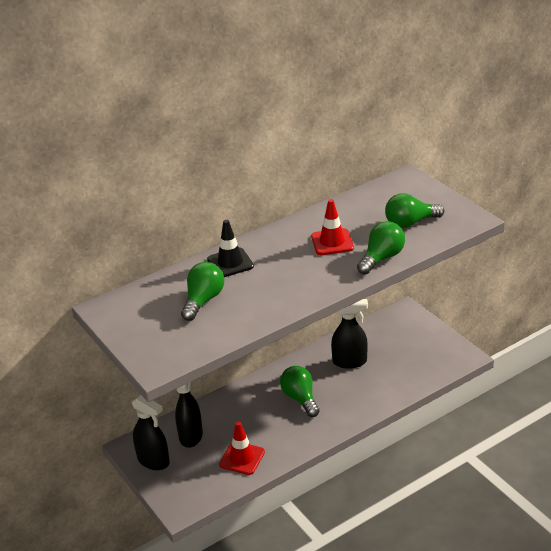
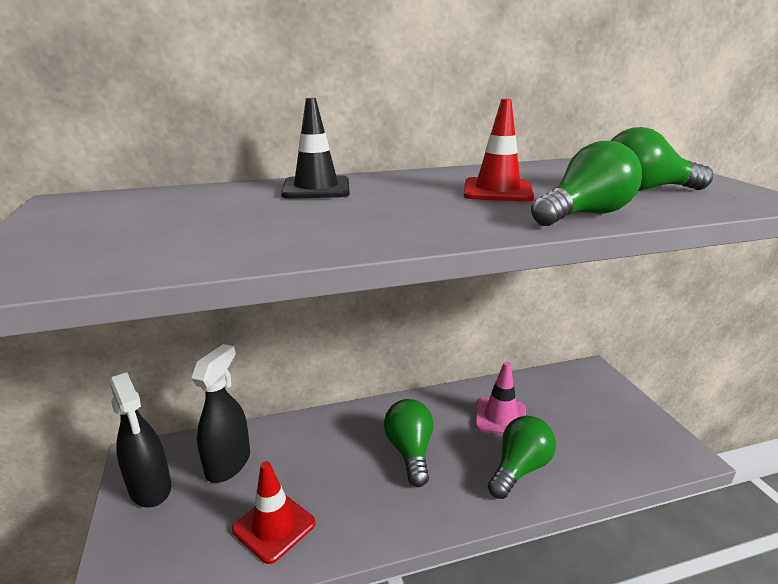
camera: 15 degrees right, 10 degrees down
green light bulb [181,262,224,321] -> green light bulb moved to [488,416,556,499]
black spray bottle [331,299,368,369] -> pink traffic cone [475,362,526,434]

